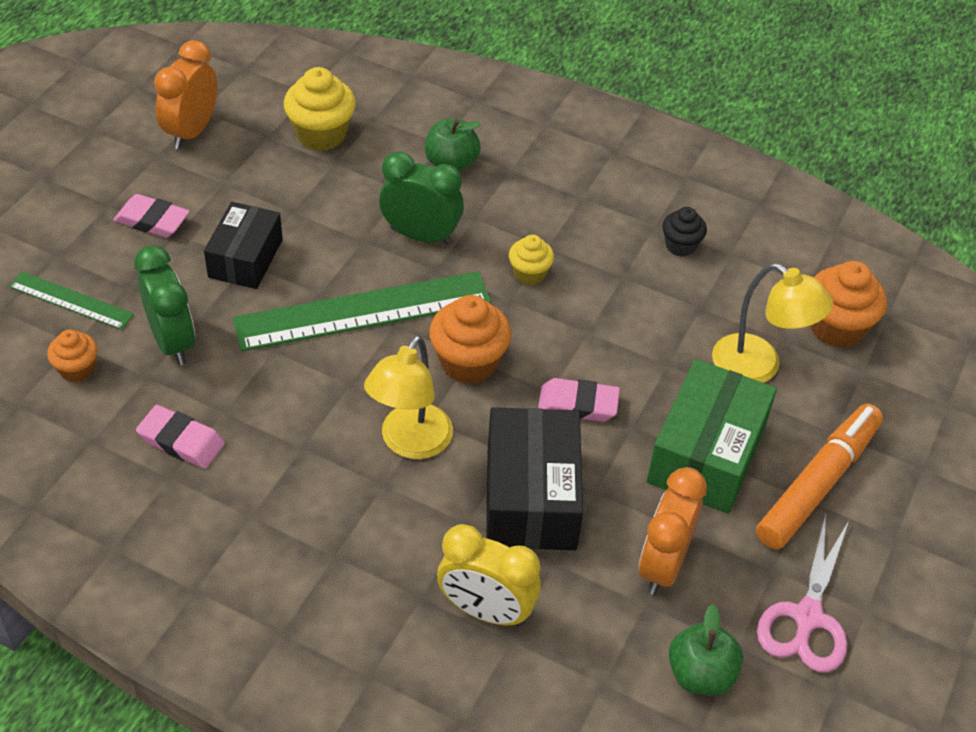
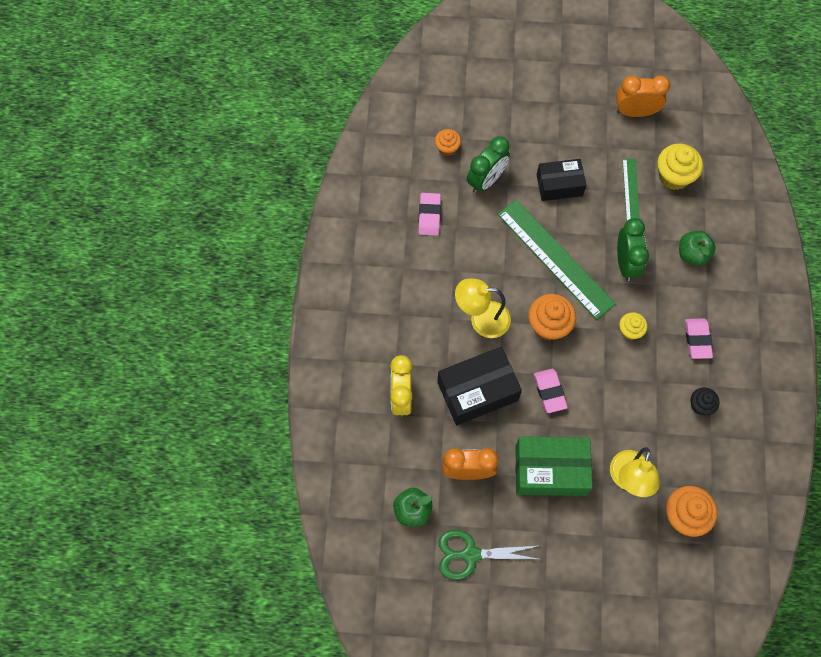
camera: 70 degrees right, 20 degrees up
green ruler [9,271,134,330] -> green ruler moved to [622,158,640,221]
pink eraser [114,194,190,238] -> pink eraser moved to [685,318,713,359]
orange marker [756,404,883,550] -> none
pink scissors [757,514,849,672] -> green scissors [438,530,542,580]

